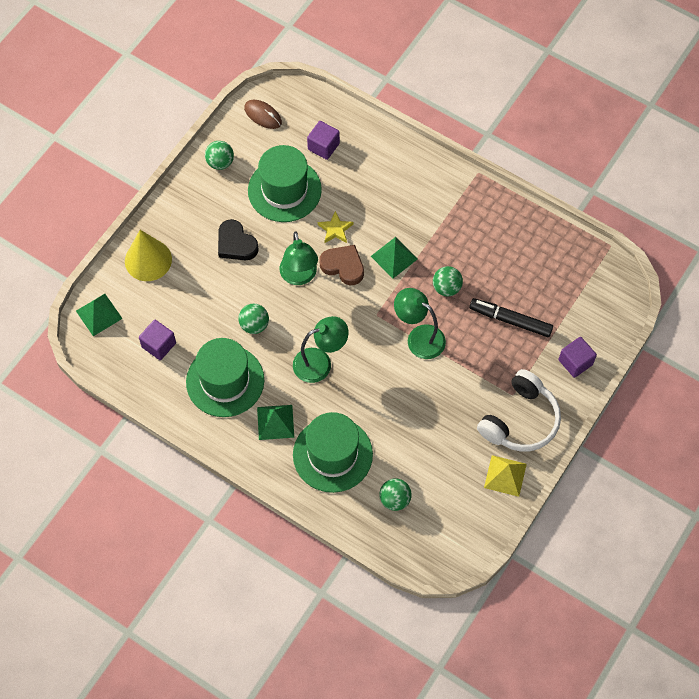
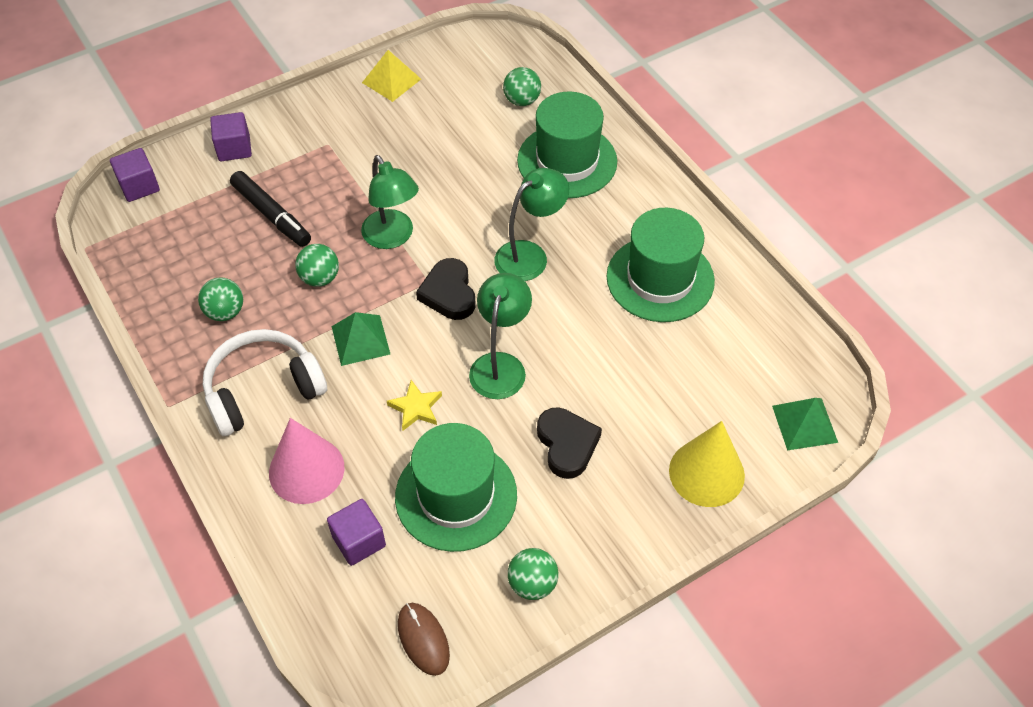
camera: 155 degrees left, 10 degrees down
purple cube [139,320,176,360] -> purple cube moved to [110,148,160,202]
green ball [238,304,269,334] -> green ball moved to [198,277,243,321]
green pyramid [257,405,294,440] -> none
green lamp [293,316,349,383] -> green lamp turned 135 degrees clockwise [494,168,569,281]
brown heart [319,245,364,285] -> none
white headphones [477,369,561,452] -> white headphones moved to [203,329,327,436]
none -> pink cone [269,418,344,504]
none -> black heart [416,258,475,320]

